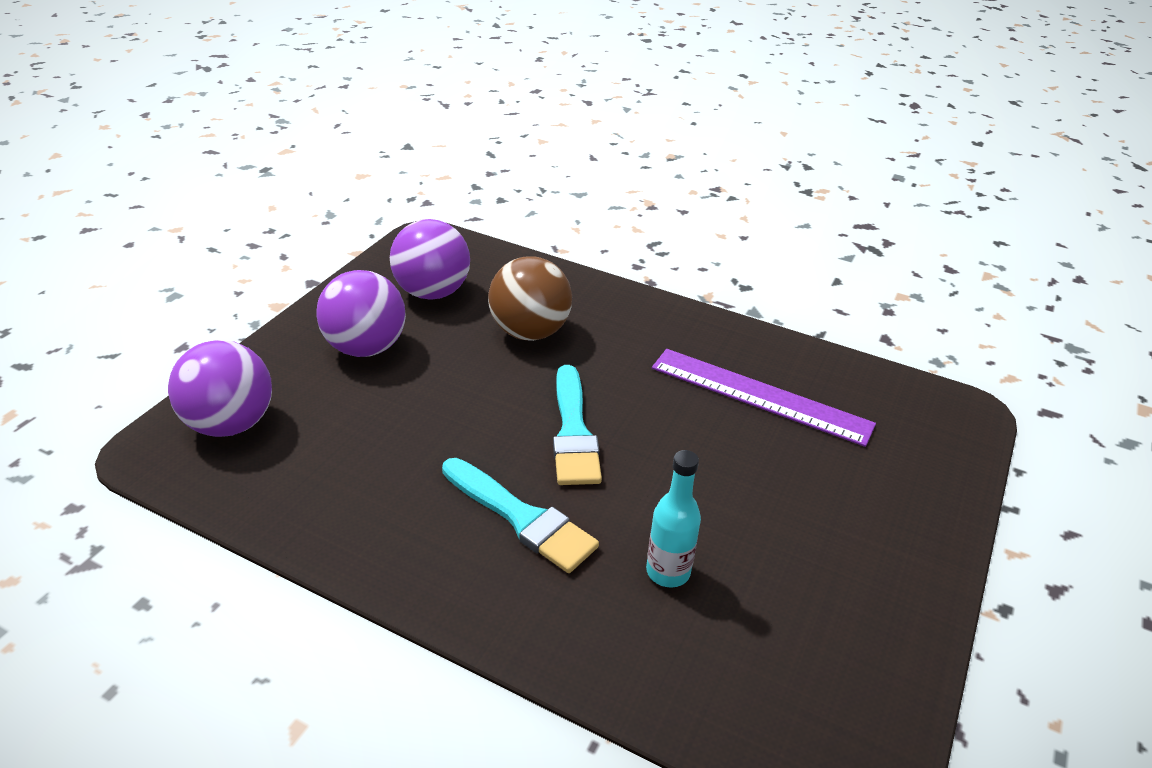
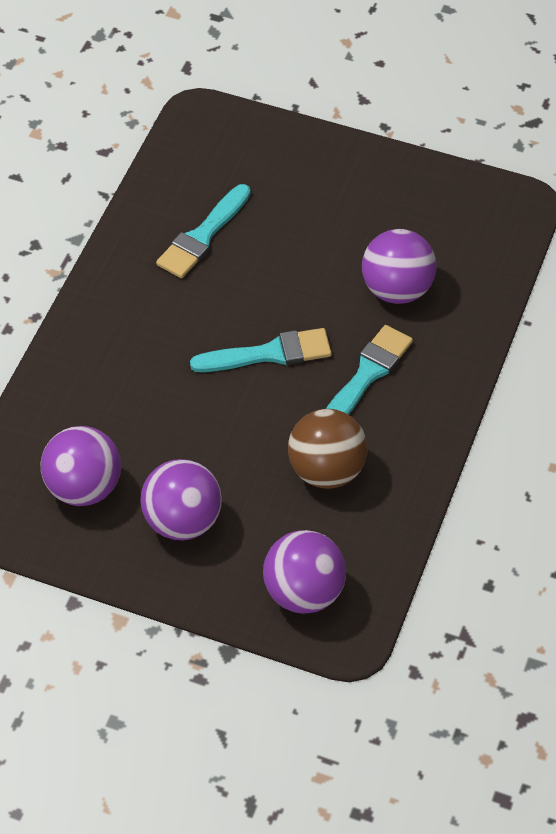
camera: 95 degrees left, 15 degrees up
brown ball [488,256,572,341] -> brown ball moved to [288,409,368,489]
turquoise bottle [646,450,701,588] -> purple ball [362,229,437,304]
purple ruler [652,349,876,447] -> turquoise brush [156,184,251,278]

